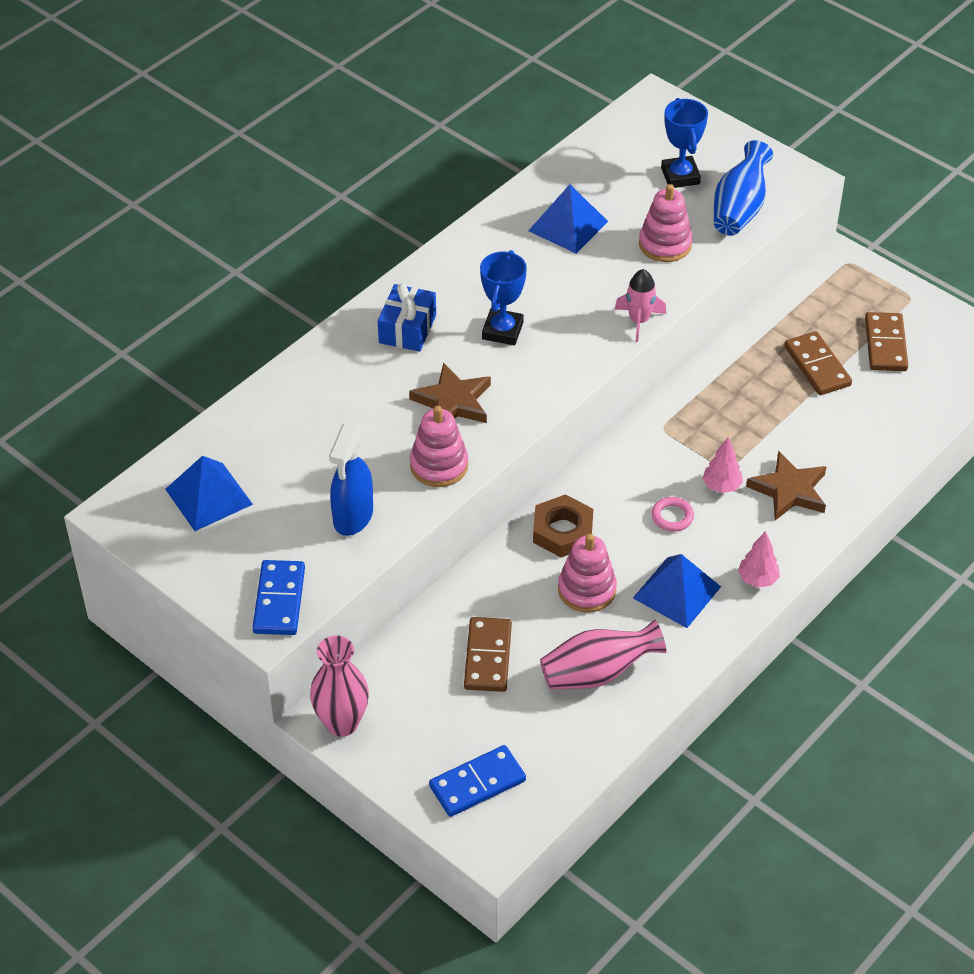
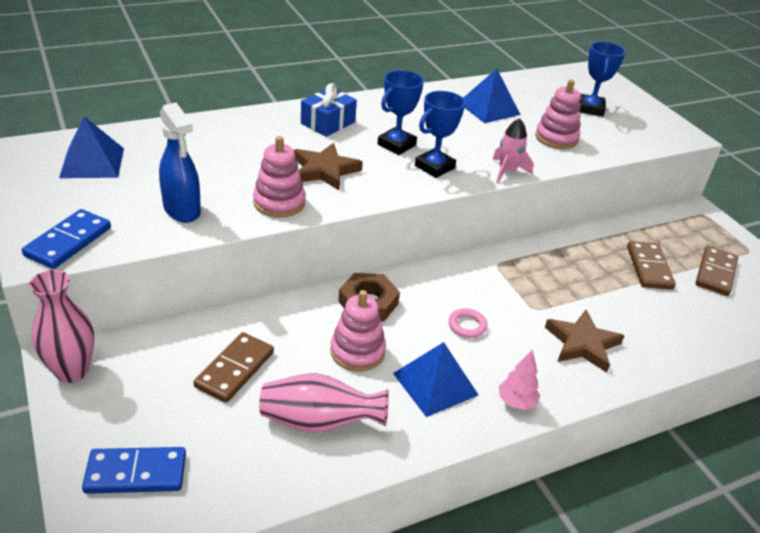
camera: 20 degrees right, 10 degrees down
blue spray bottle [329,423,373,536] -> blue spray bottle turned 75 degrees counterclockwise [159,102,201,223]
pink tree [703,437,743,493] -> none
blue vase [714,140,773,236] -> none
none -> blue trophy [415,91,465,178]

